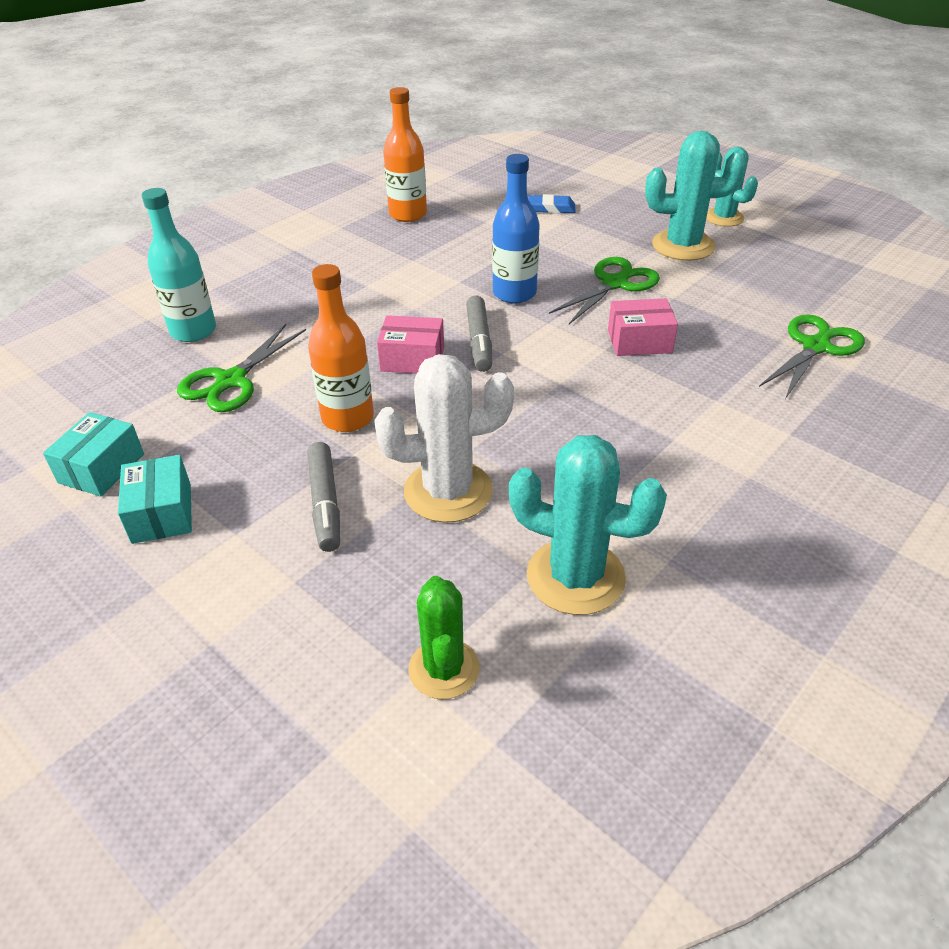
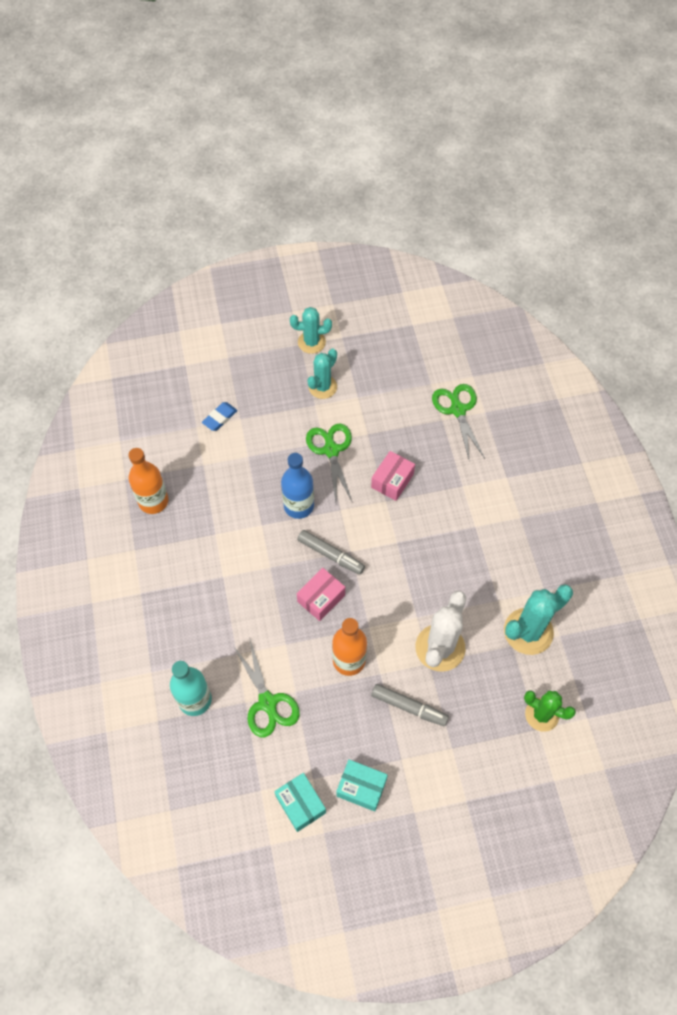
camera: 55 degrees left, 20 degrees up
turquoise cactus [645,131,747,261] -> turquoise cactus [307,349,337,399], size x0.66

